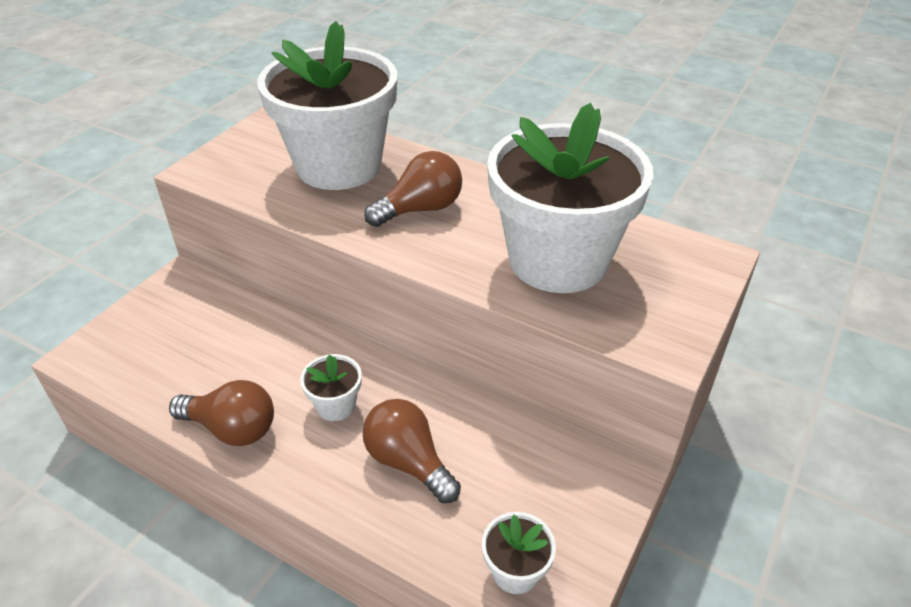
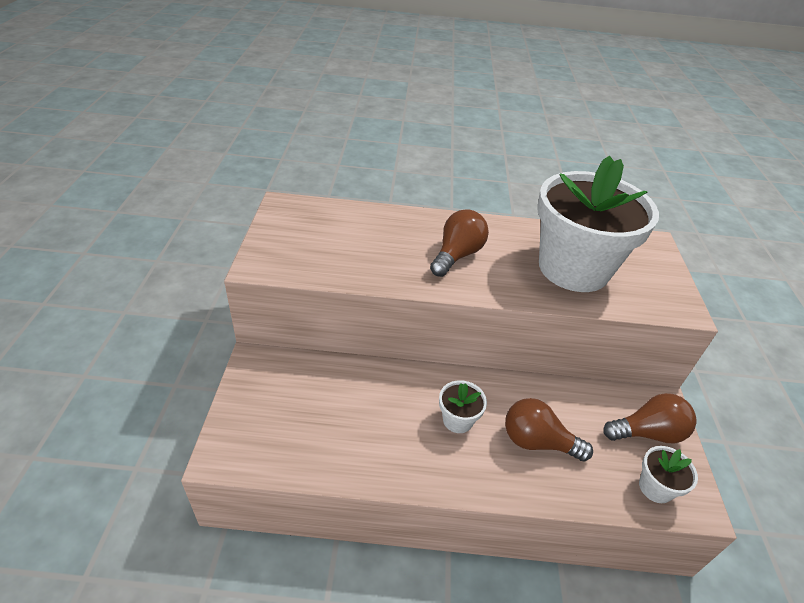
camera: 30 degrees left, 0 degrees up
brown light bulb [169,380,274,446] -> brown light bulb moved to [603,393,697,443]
white flower pot [257,21,398,190] -> none

